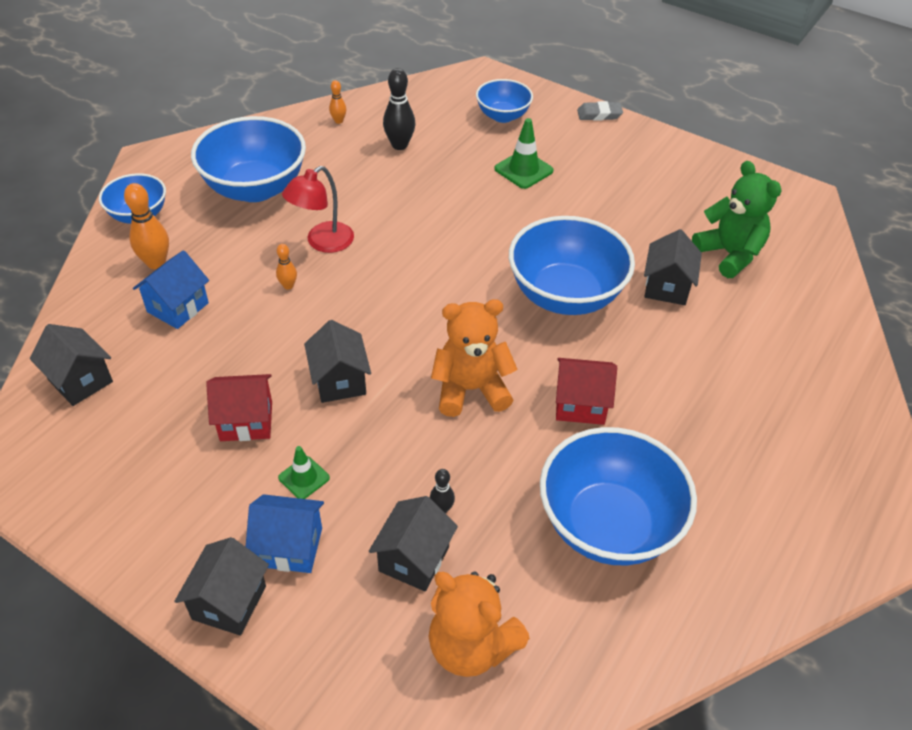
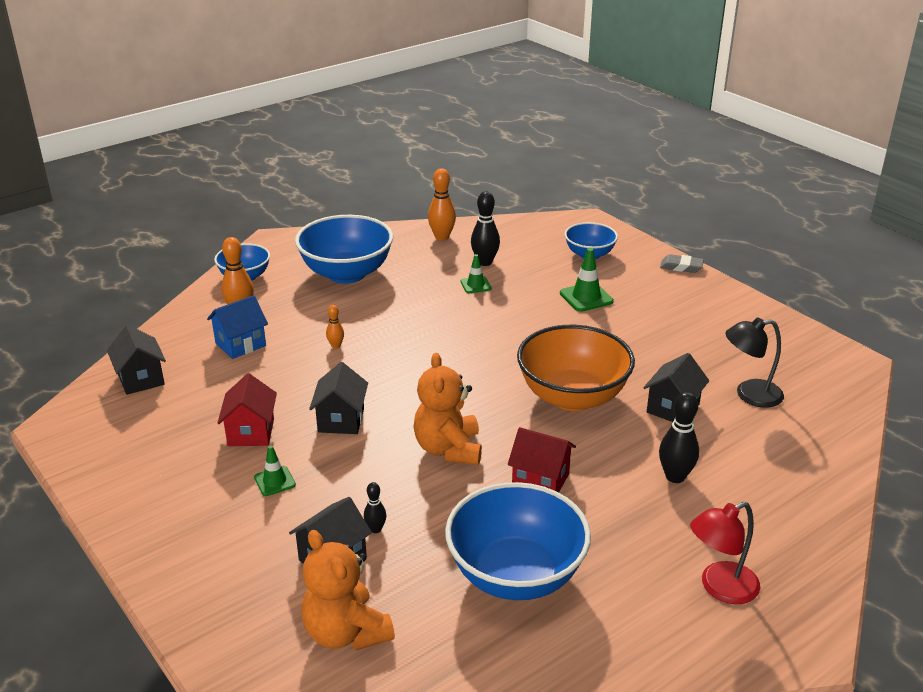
camera: 20 degrees right, 15 degrees down
black house [174,537,269,636] -> none
red house [206,374,272,441] -> red house turned 75 degrees clockwise [217,373,277,446]
blue house [246,494,324,573] -> none
red lamp [282,166,354,253] -> red lamp moved to [690,502,760,604]
orange bowling pin [329,80,346,124] -> orange bowling pin [428,168,456,241], size x1.82
orange teddy bear [431,299,518,417] -> orange teddy bear turned 105 degrees counterclockwise [414,353,482,465]
blue bowl [509,216,635,315] -> orange bowl [517,325,635,411]
green teddy bear [692,161,782,278] -> black lamp [725,317,784,408]
none -> green traffic cone [461,254,492,293]
none -> black bowling pin [659,392,699,483]

